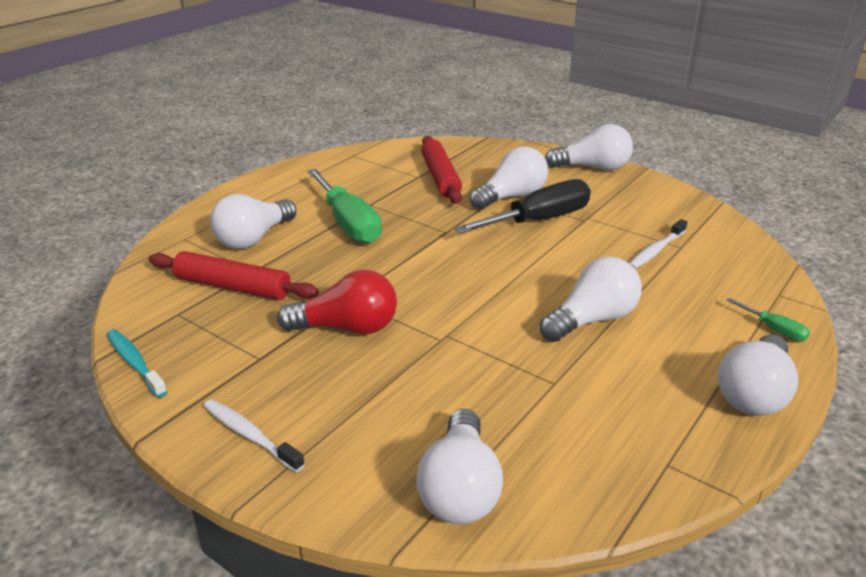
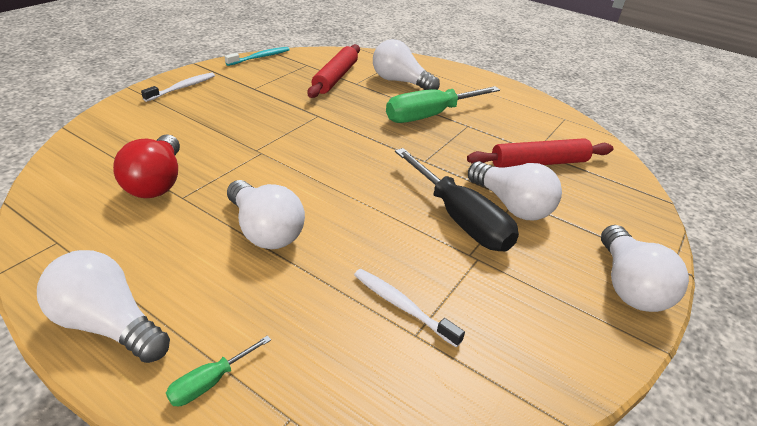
camera: 85 degrees right, 5 degrees up
red light bulb [277,270,397,335] -> red light bulb moved to [113,134,180,198]
white light bulb [416,409,503,524] -> none

